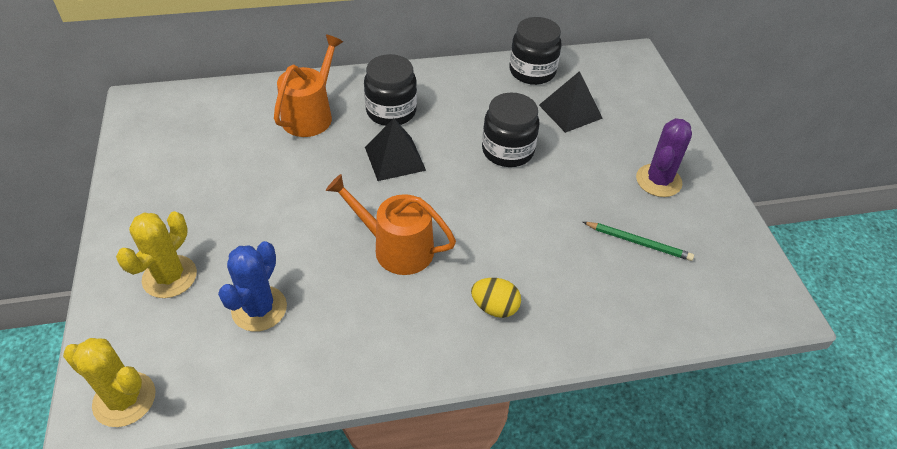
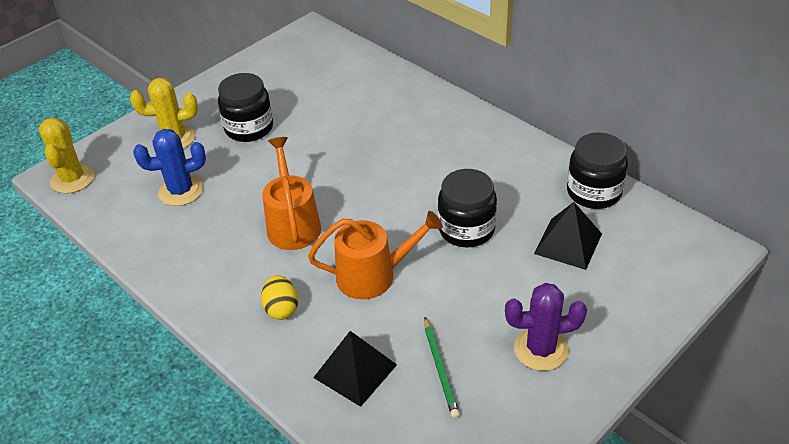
camera: 60 degrees right, 5 degrees down
orange watering can [274,35,343,137] -> orange watering can moved to [308,211,443,300]
black jar [364,54,417,126] -> black jar moved to [218,73,273,142]
black pyramid [365,118,426,181] -> black pyramid moved to [313,331,397,407]

